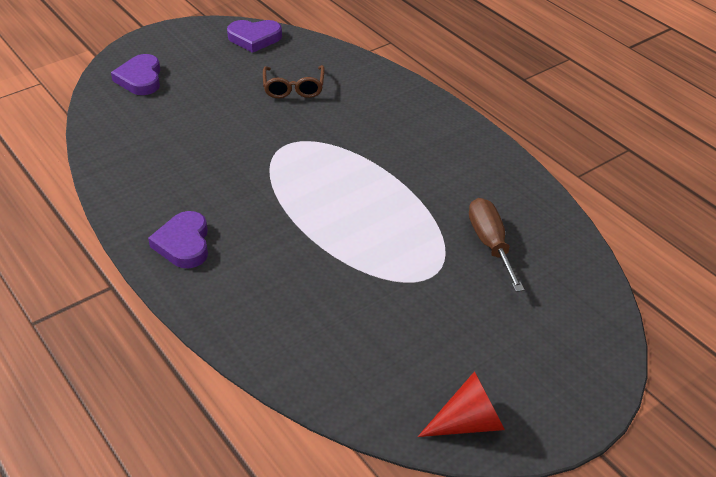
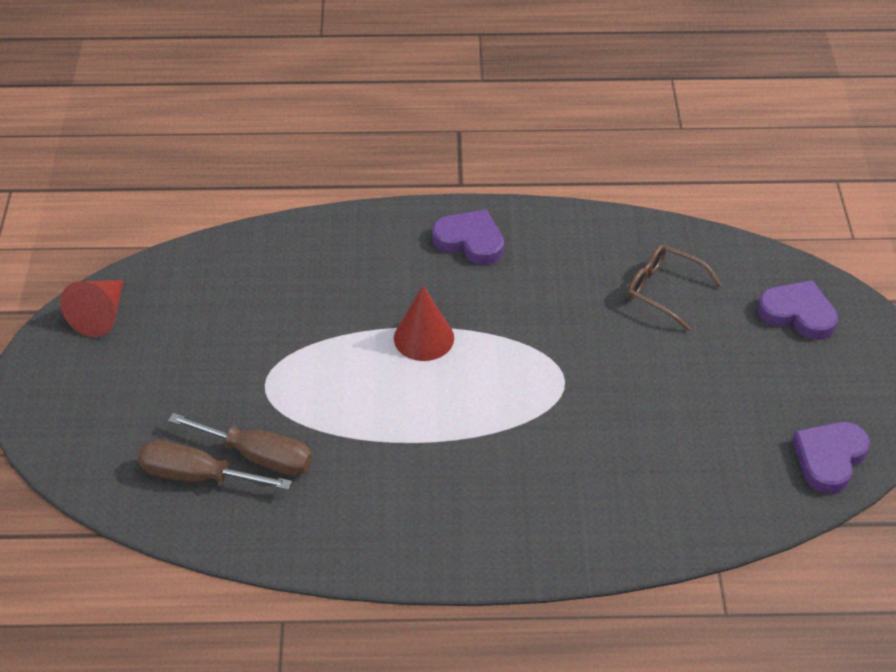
camera: 125 degrees right, 5 degrees up
brown glasses [263,65,324,98] -> brown glasses moved to [628,244,722,331]
none -> brown screwdriver [138,440,292,490]
none -> red cone [394,286,454,361]

